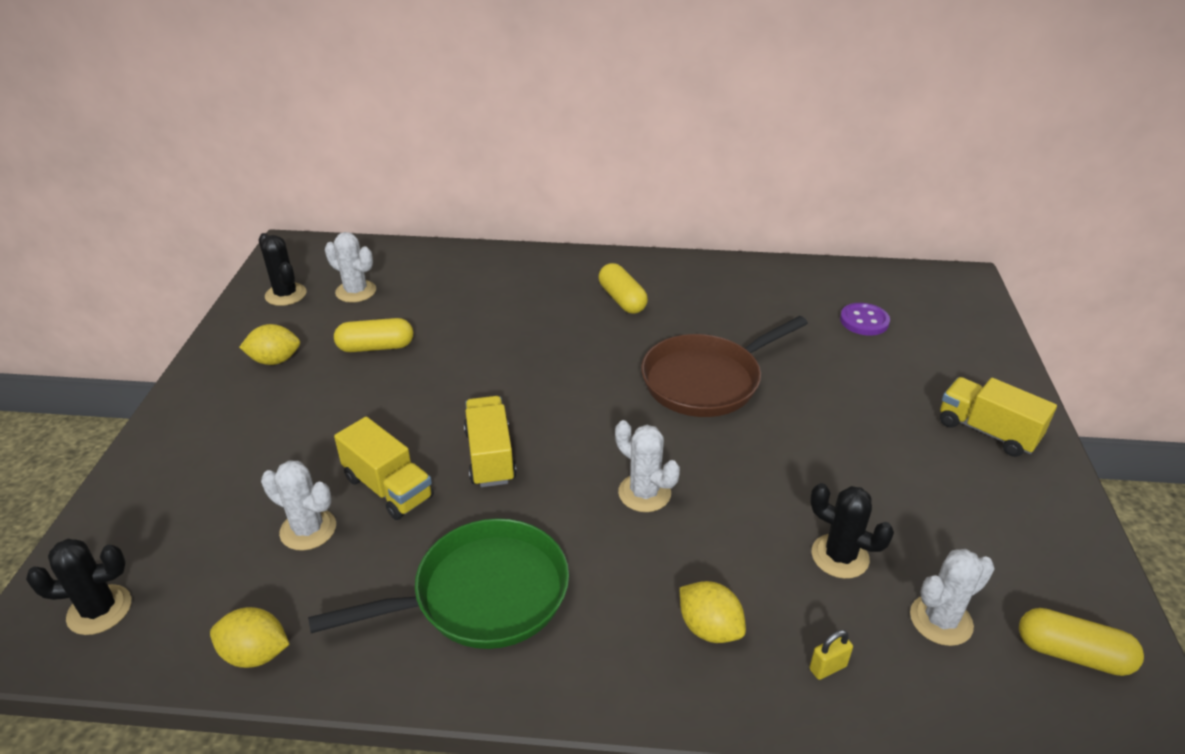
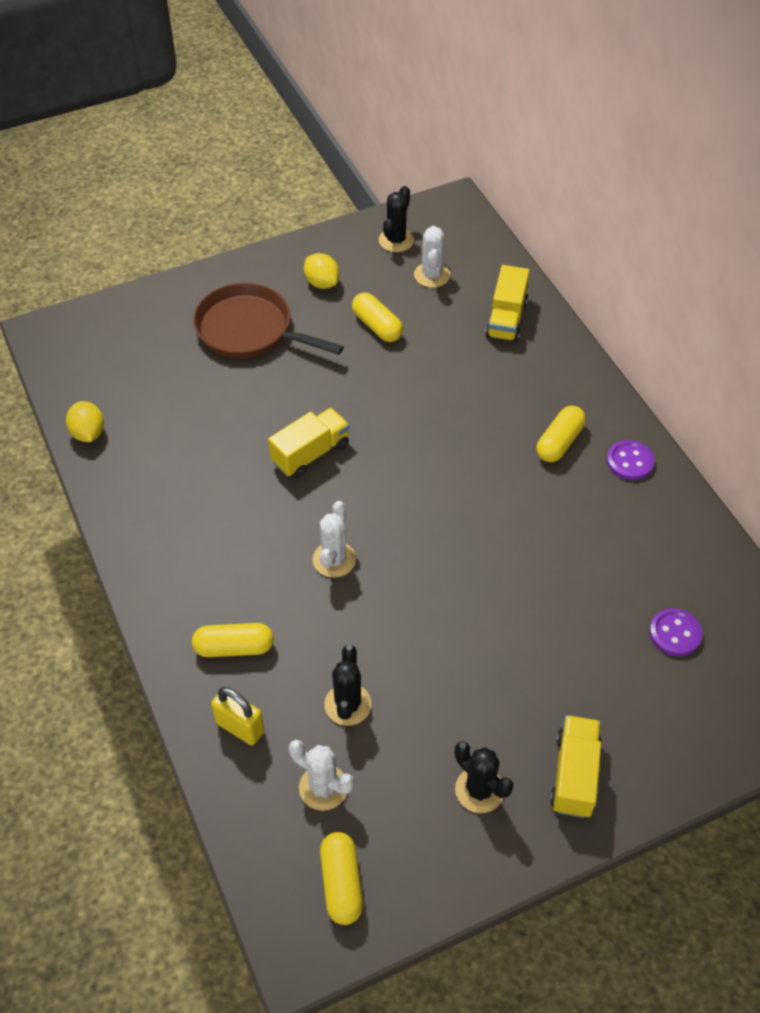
camera: 60 degrees right, 15 degrees up
black cactus [26,539,131,635] -> black cactus moved to [455,741,513,813]
white cactus [261,460,336,551] -> none
green pan [308,518,569,649] -> none
yellow truck [334,417,434,520] -> yellow truck moved to [485,265,530,342]
brown pan [641,316,808,417] -> brown pan moved to [193,283,344,358]
yellow lemon [680,581,746,643] -> yellow capsule [192,623,274,657]
yellow padlock [809,630,853,680] -> yellow padlock [211,687,265,746], size x1.73
none -> purple button [607,440,655,480]

